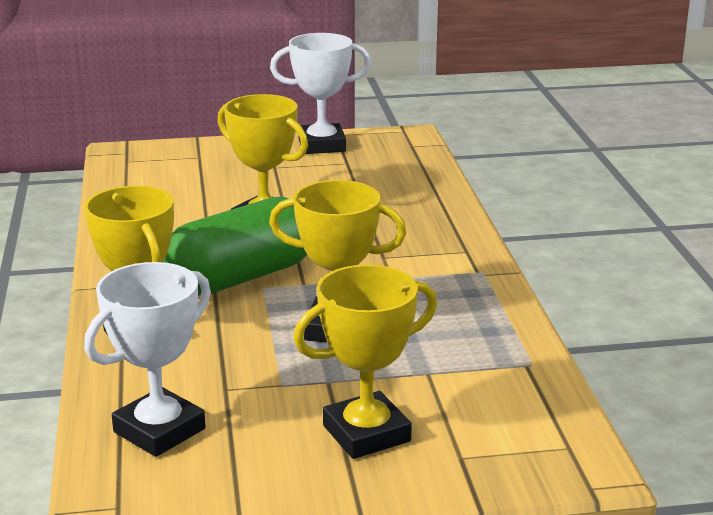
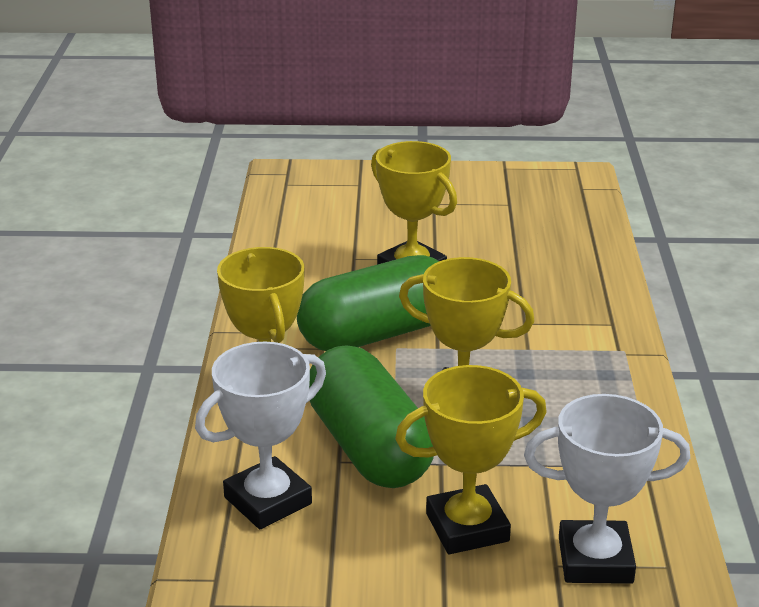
camera: 10 degrees right, 5 degrees up
white trophy [270,33,371,154] -> white trophy moved to [524,394,690,584]
none -> green capsule [309,345,434,488]

